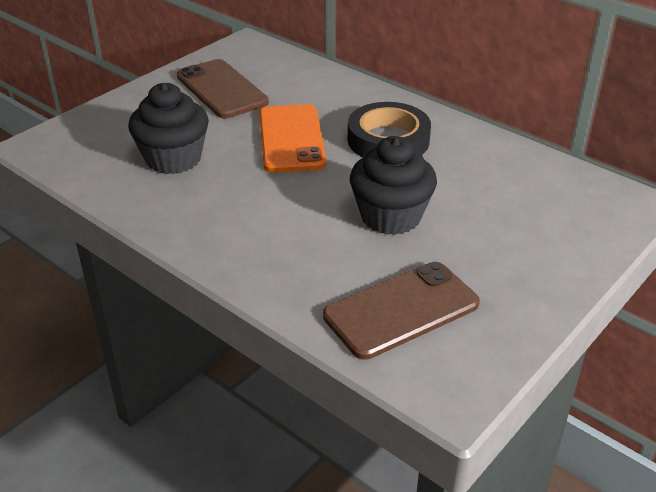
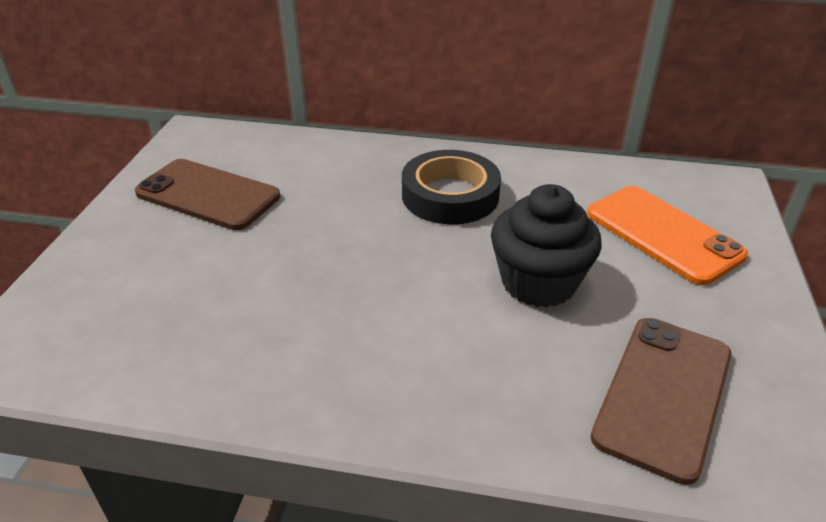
camera: 30 degrees left, 0 degrees up
black cupcake [128,83,209,174] -> none
orange phone [259,104,326,173] -> orange phone moved to [587,186,748,285]

